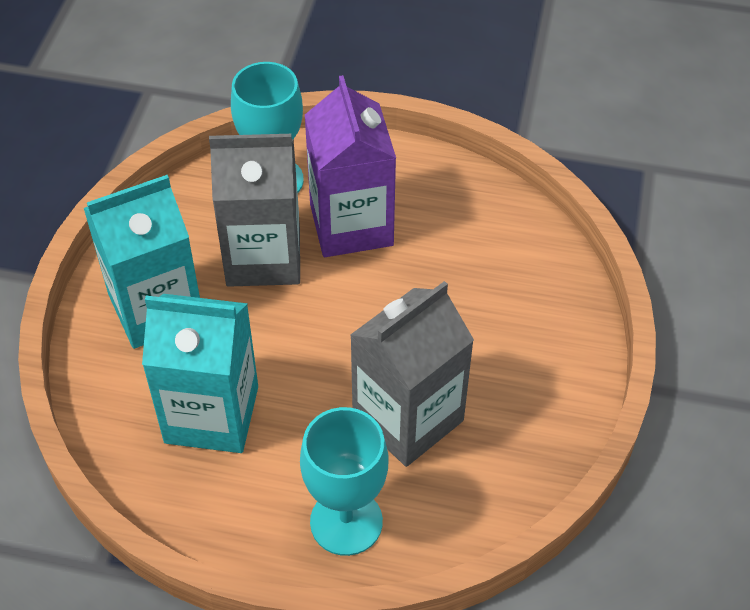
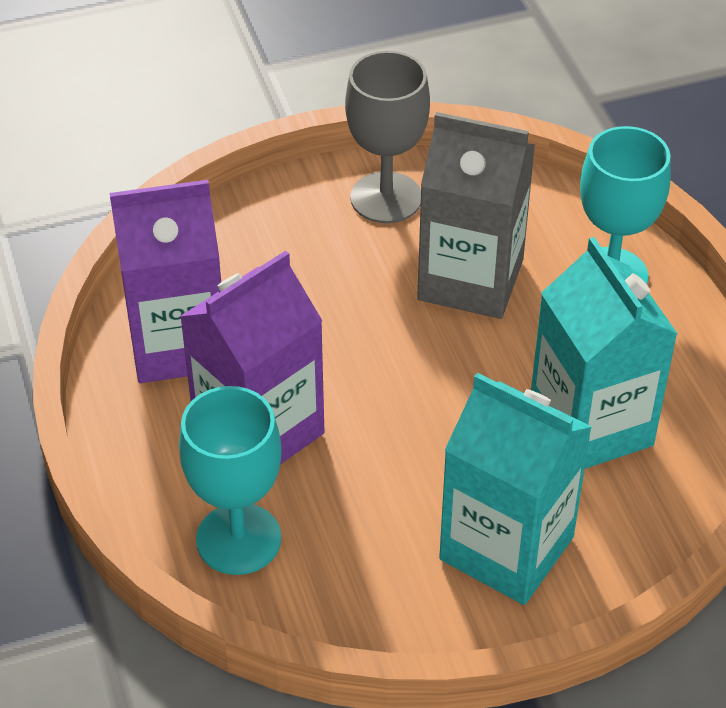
camera: 120 degrees left, 5 degrees down
grey carton [209,134,300,287] -> none
none -> purple carton [109,180,221,383]
none -> grey goblet [345,51,430,223]

